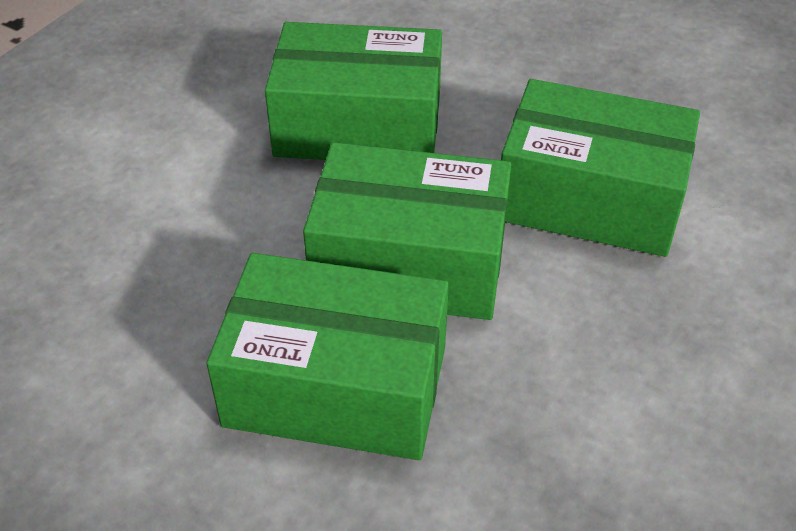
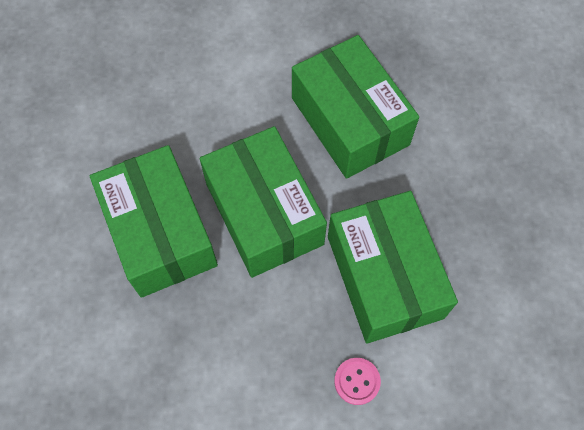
camera: 55 degrees right, 20 degrees up
none -> pink button [334,358,381,405]

